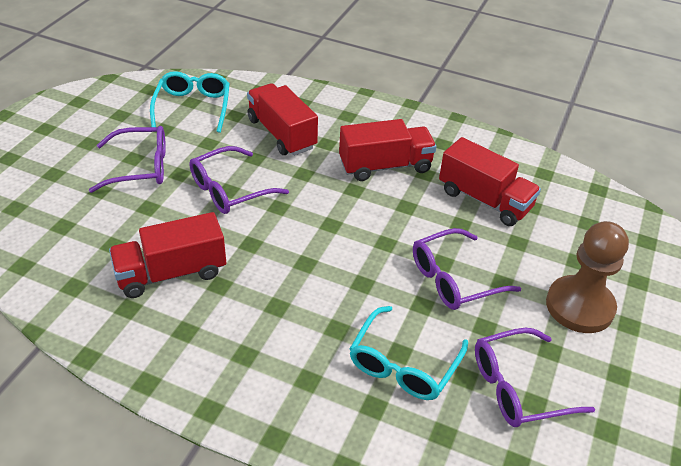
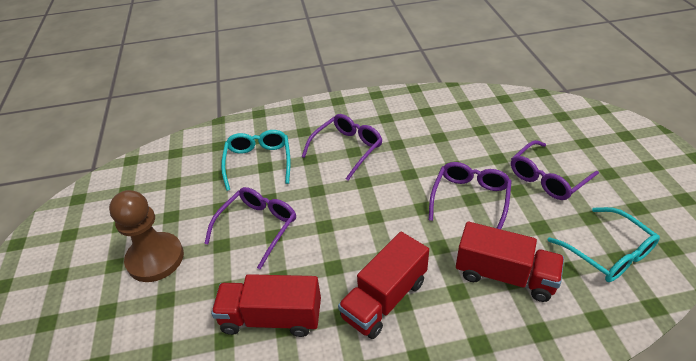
camera: 150 degrees right, 0 degrees up
red truck [109,212,226,298] -> none
purple glasses [475,328,595,427] -> purple glasses moved to [302,114,383,180]

